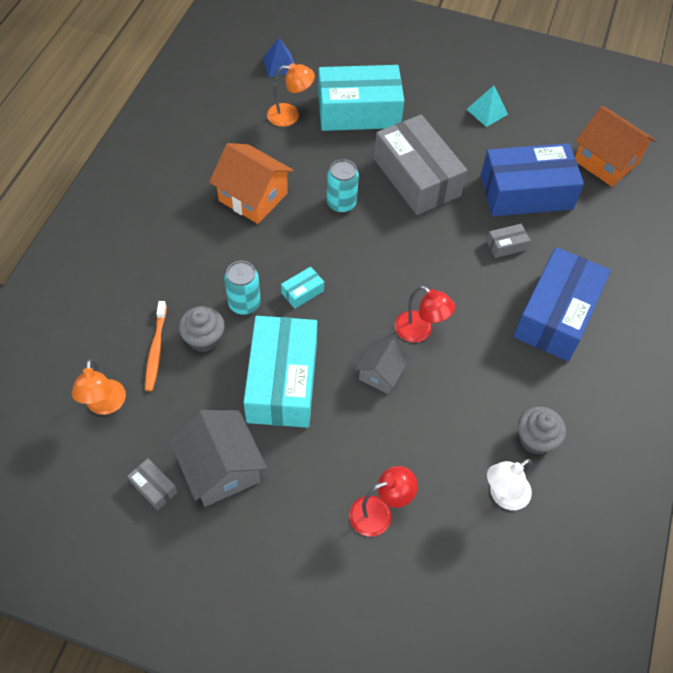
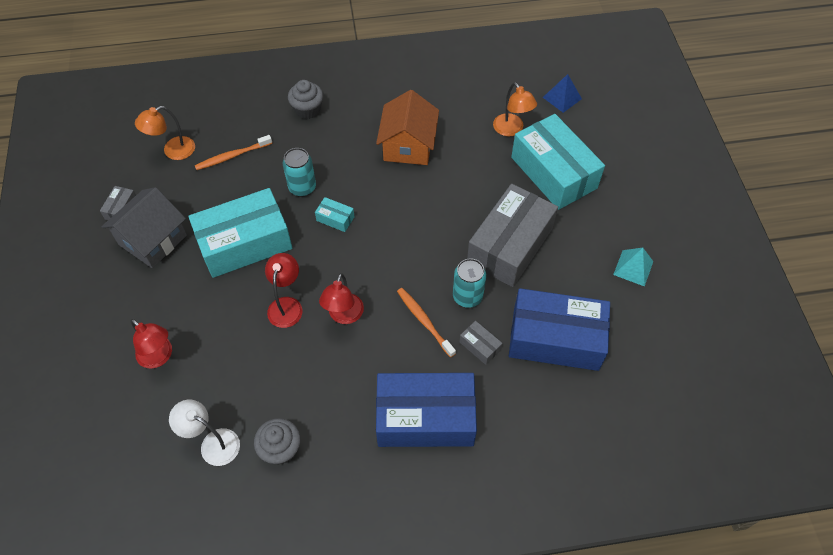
camera: 65 degrees right, 0 degrees up
grey cupcake [179,306,225,352] -> grey cupcake moved to [288,80,323,119]
turquoise can [327,159,359,213] -> turquoise can moved to [453,258,486,308]
grey house [355,340,410,394] -> red lamp [265,253,303,328]
blue box [481,143,584,216] -> blue box turned 45 degrees counterclockwise [509,288,610,371]
orange house [575,106,656,187] -> none
none -> orange toothbrush [397,288,456,358]

